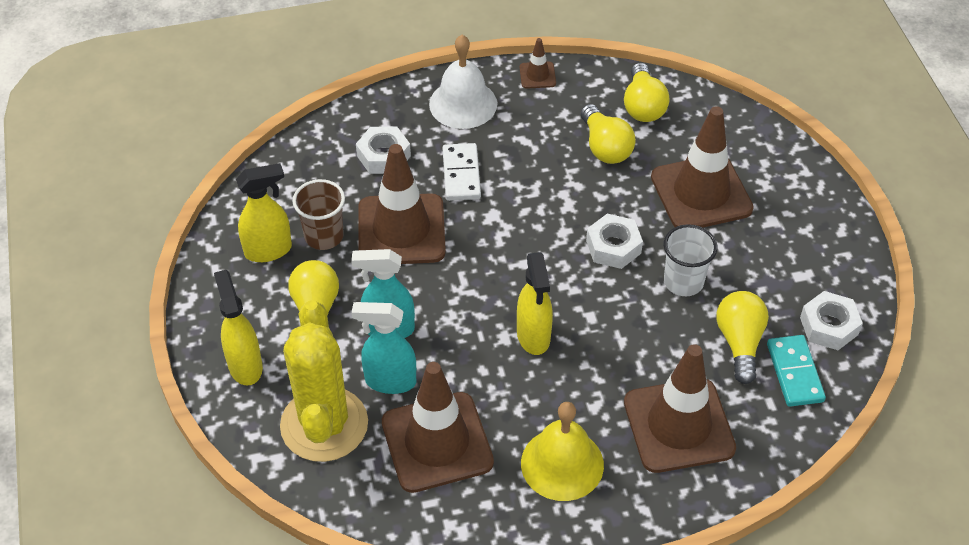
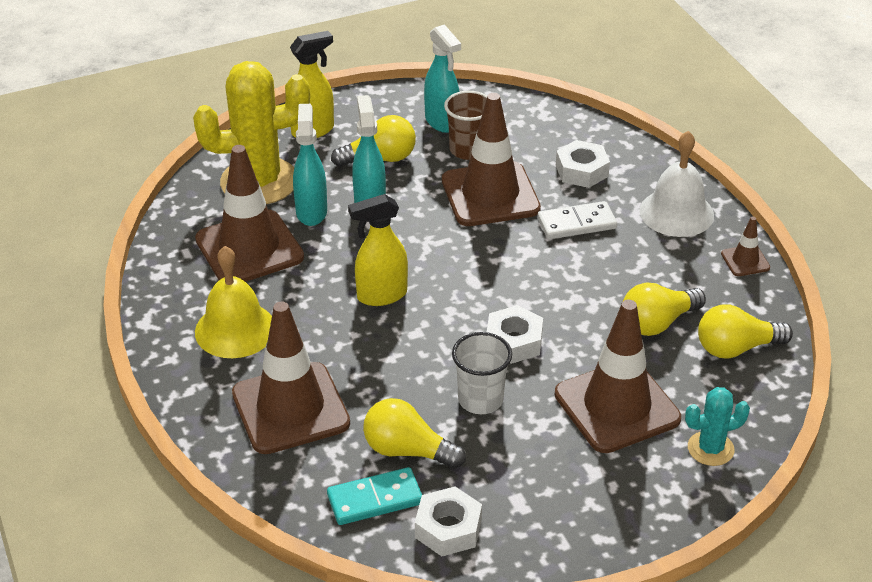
camera: 80 degrees right, 10 degrees down
yellow spray bottle [236,163,292,262] -> turquoise spray bottle [424,24,461,133]
yellow light bulb [716,291,769,384] -> yellow light bulb turned 150 degrees counterclockwise [363,398,466,469]
none -> turquoise cactus [685,387,750,466]

